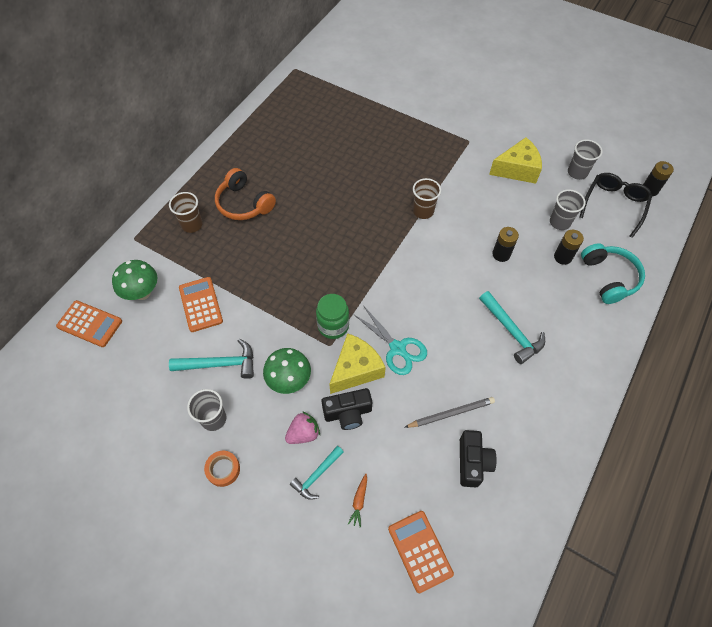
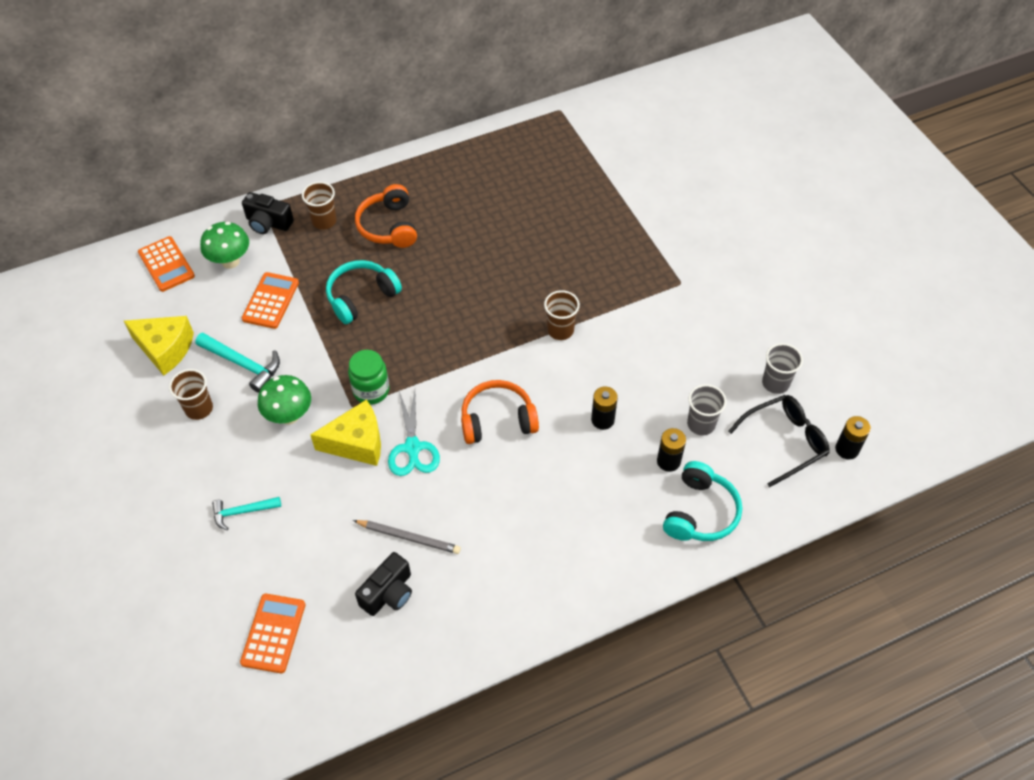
camera: 35 degrees right, 5 degrees down
grey cup [187,389,226,431] -> brown cup [169,369,213,420]
orange tape [204,451,240,487] -> none
pink strawberry [285,411,320,444] -> none
black camera [321,388,372,430] -> black camera moved to [242,192,294,234]
orange carrot [348,474,367,527] -> none
turquoise hammer [479,291,545,364] -> none
yellow cheese [489,137,542,184] -> yellow cheese moved to [124,316,194,376]
none -> turquoise headphones [326,260,402,324]
none -> orange headphones [461,380,539,444]

